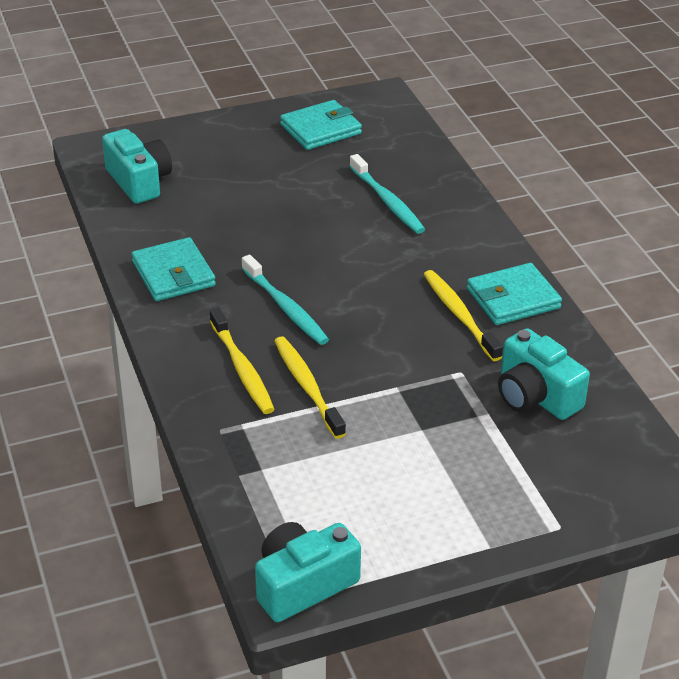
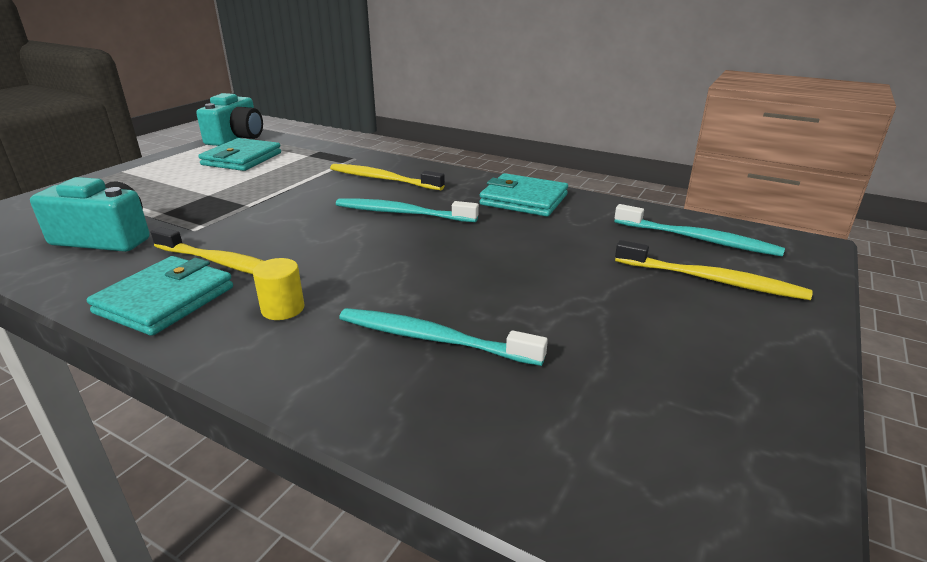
camera: 140 degrees right, 10 degrees down
turquoise camera [102,129,172,203] -> turquoise toothbrush [614,204,785,257]
yellow toothbrush [274,336,346,439] -> yellow toothbrush moved to [615,240,813,300]
turquoise wallet [280,100,362,150] -> turquoise wallet moved to [198,138,281,171]
none -> yellow cylinder [253,258,304,320]

